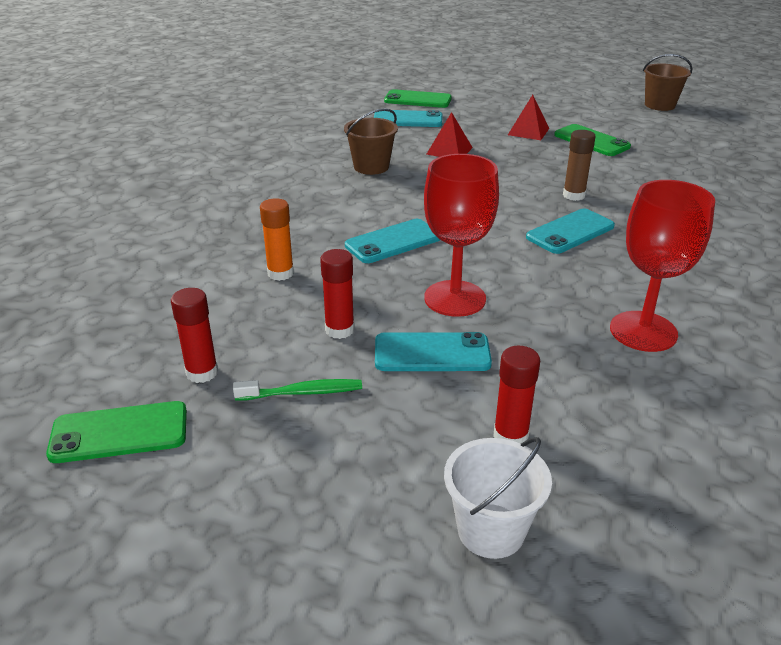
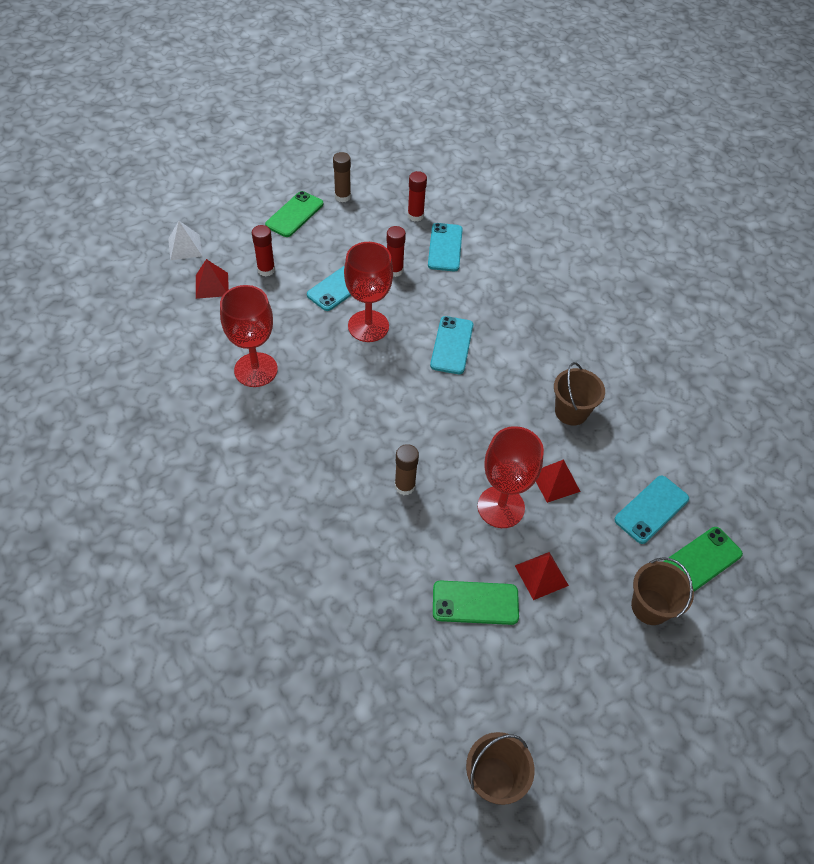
camera: 130 degrees right, 20 degrees up
green phone [46,401,187,463] -> green phone moved to [265,191,323,237]
green toothbrush [233,379,362,401] -> none
orange glue stick [260,198,294,281] -> none
white bucket [444,437,552,559] -> none
turquoise phone [526,209,615,254] -> turquoise phone moved to [428,223,463,271]
none -> white pyramid [168,221,202,260]
none -> red pyramid [196,259,229,299]
none -> brown glue stick [333,152,351,202]
none -> red goblet [478,426,544,528]
none -> brown bucket [631,557,694,625]

